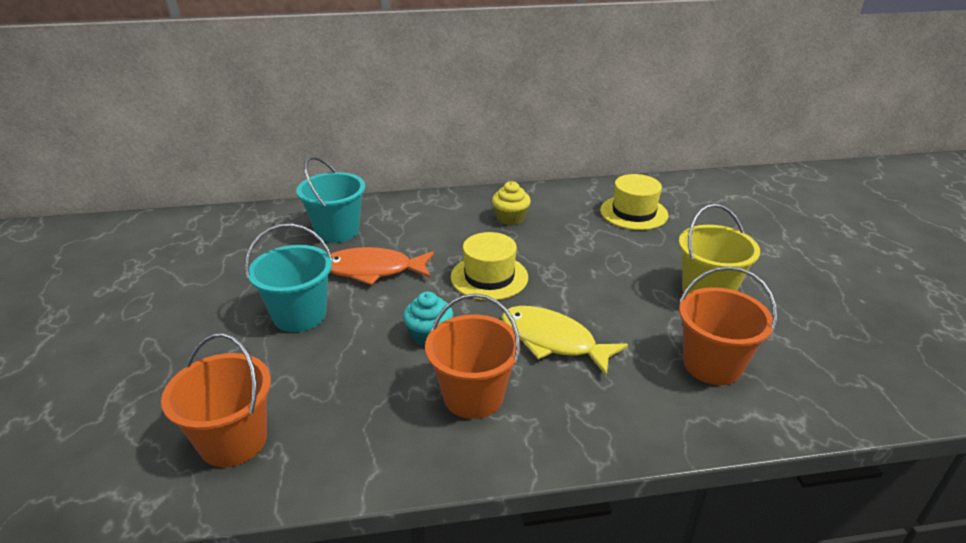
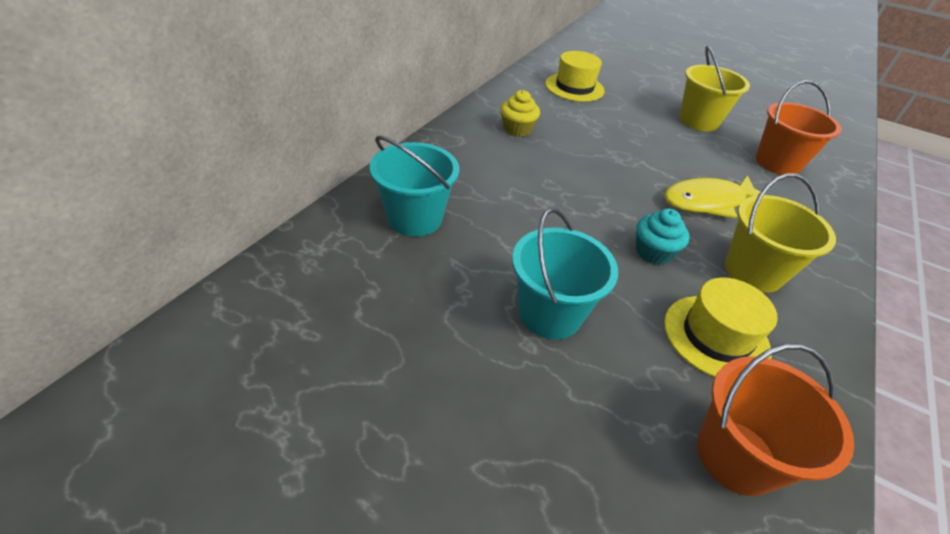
camera: 55 degrees left, 10 degrees up
orange fish [330,247,434,285] -> none
orange bucket [425,293,521,419] -> yellow bucket [725,174,836,293]
yellow hat [451,232,528,300] -> yellow hat moved to [664,277,778,377]

